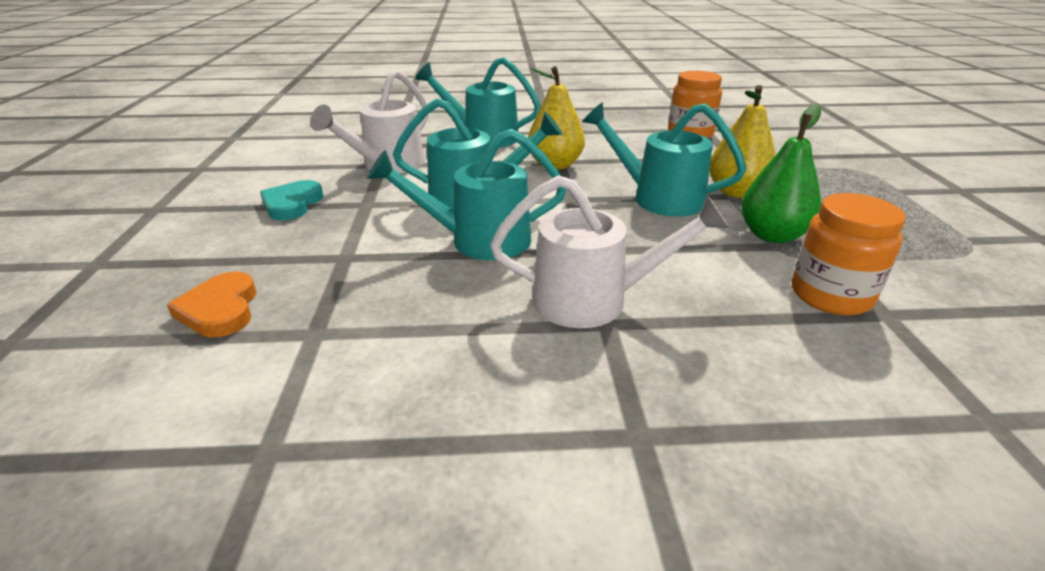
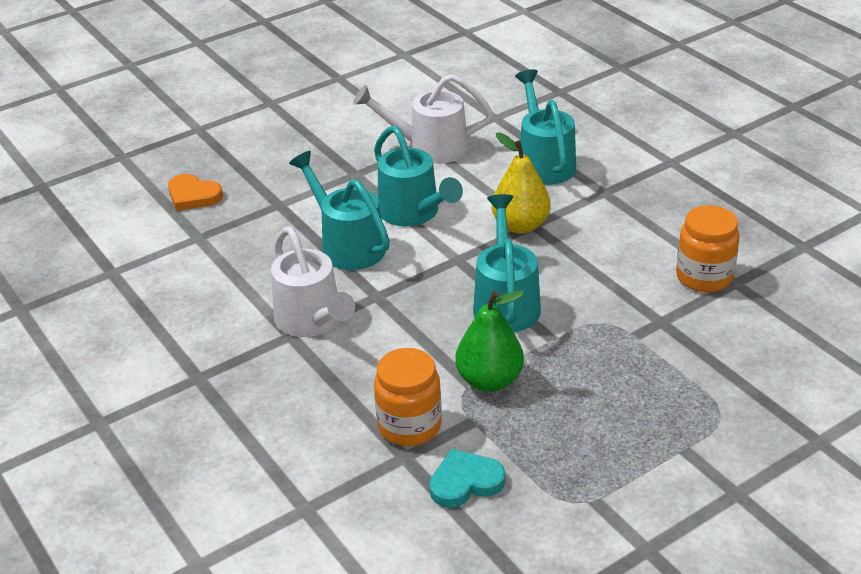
camera: 60 degrees right, 5 degrees up
orange heart [167,271,257,338] -> orange heart turned 105 degrees counterclockwise [168,174,223,211]
turquoise heart [260,180,323,220] -> turquoise heart moved to [429,449,505,508]
yellow pear [710,85,776,198] -> none

